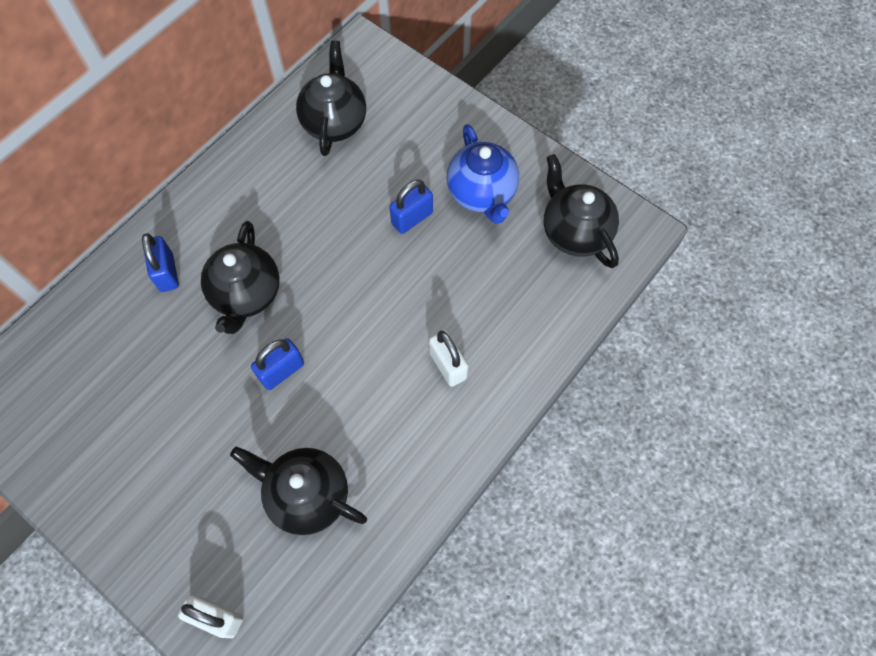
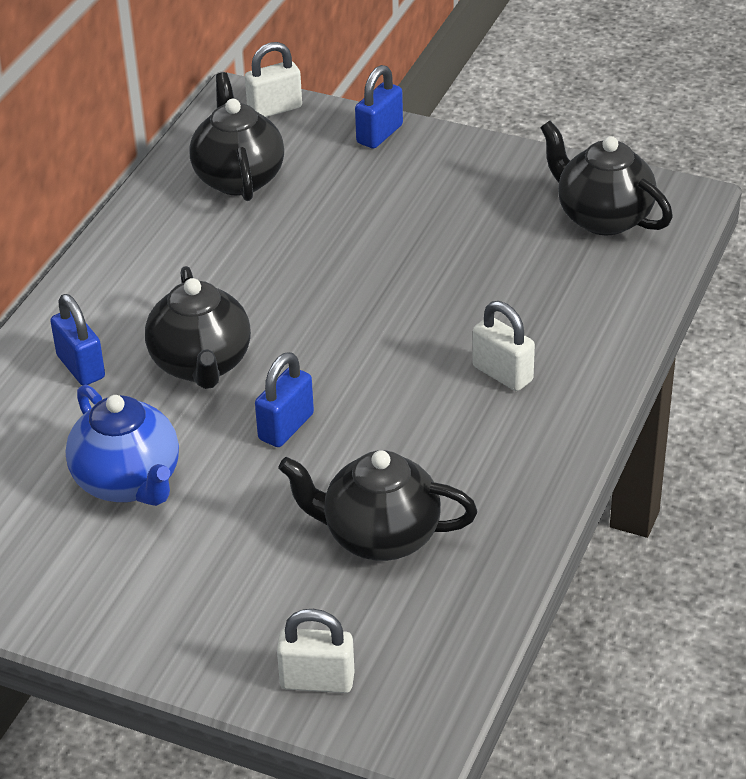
camera: 15 degrees left, 25 degrees down
blue padlock [389,180,433,234] -> blue padlock moved to [355,65,403,149]
blue teapot [447,124,519,224] -> blue teapot moved to [66,385,179,506]
none -> white padlock [245,42,302,117]

